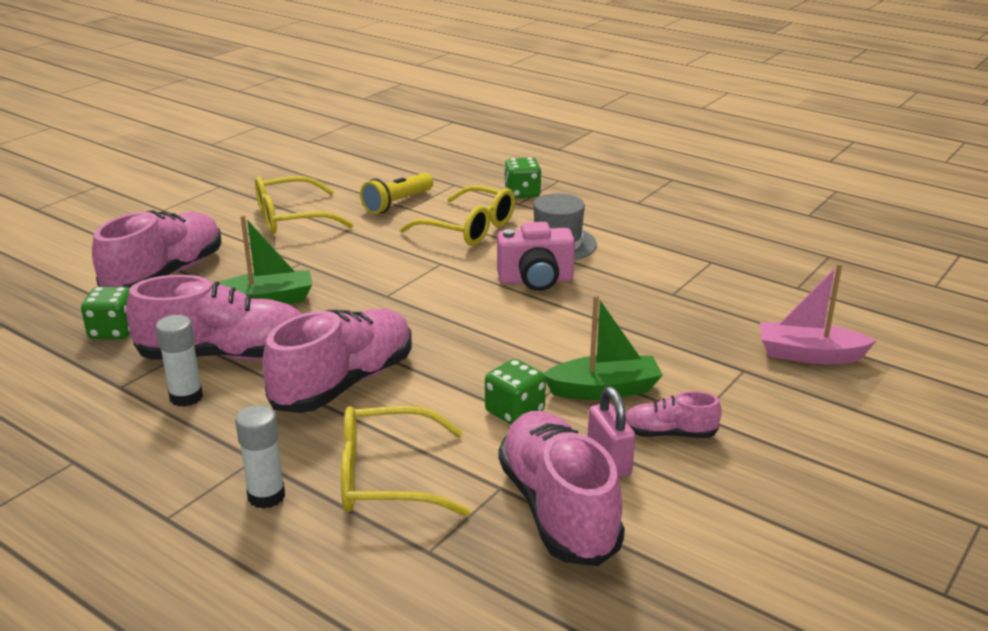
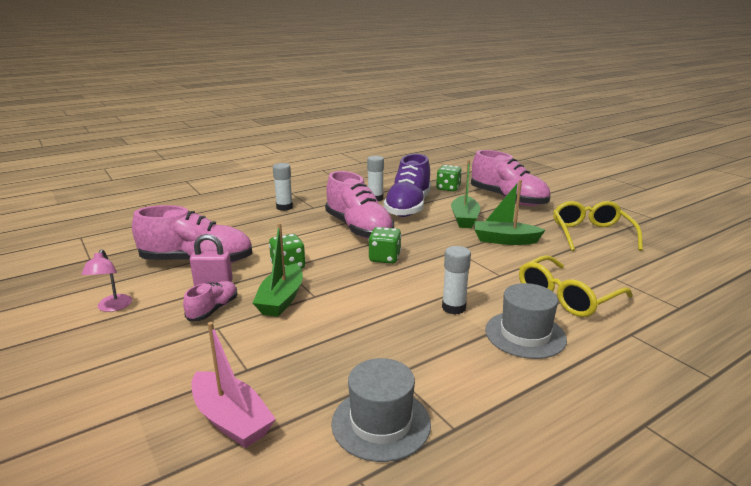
camera: 110 degrees right, 5 degrees down
pink shoe [126,275,302,360] -> purple shoe [383,154,431,217]
yellow glasses [341,406,470,516] -> none
yellow flashlight [360,173,433,214] -> none
pink camera [497,222,575,291] -> white glue stick [442,246,471,315]
green dice [504,157,542,198] -> green dice moved to [368,227,401,264]
pink boat [760,263,876,364] -> pink boat turned 105 degrees clockwise [191,322,276,448]
none -> pink lamp [81,249,132,312]
none -> grey hat [331,358,431,462]
none -> green boat [474,180,545,245]

